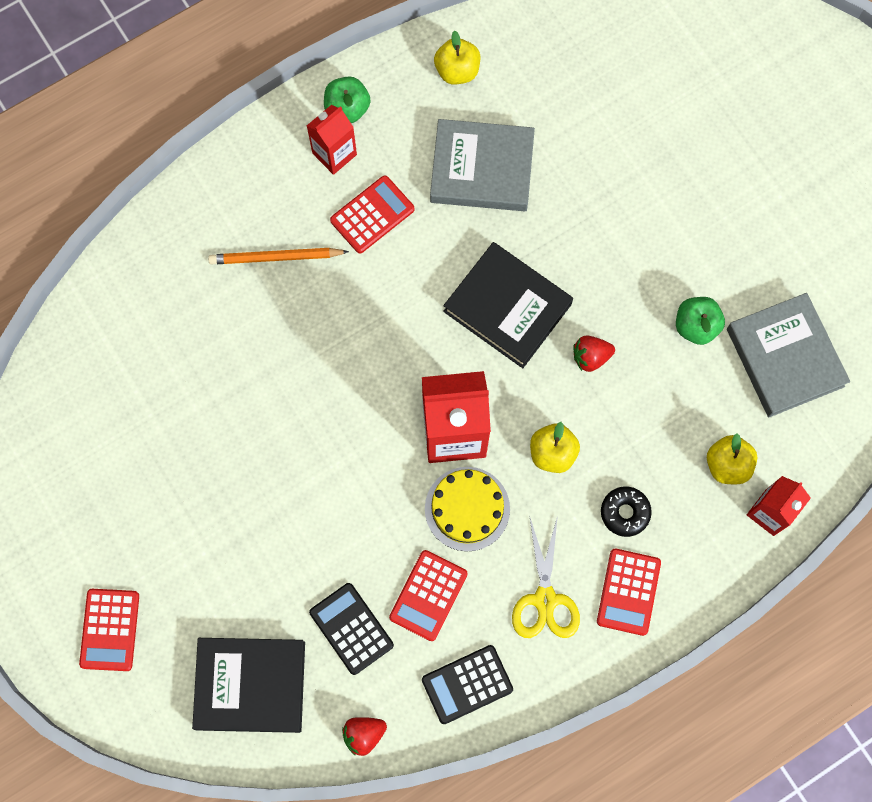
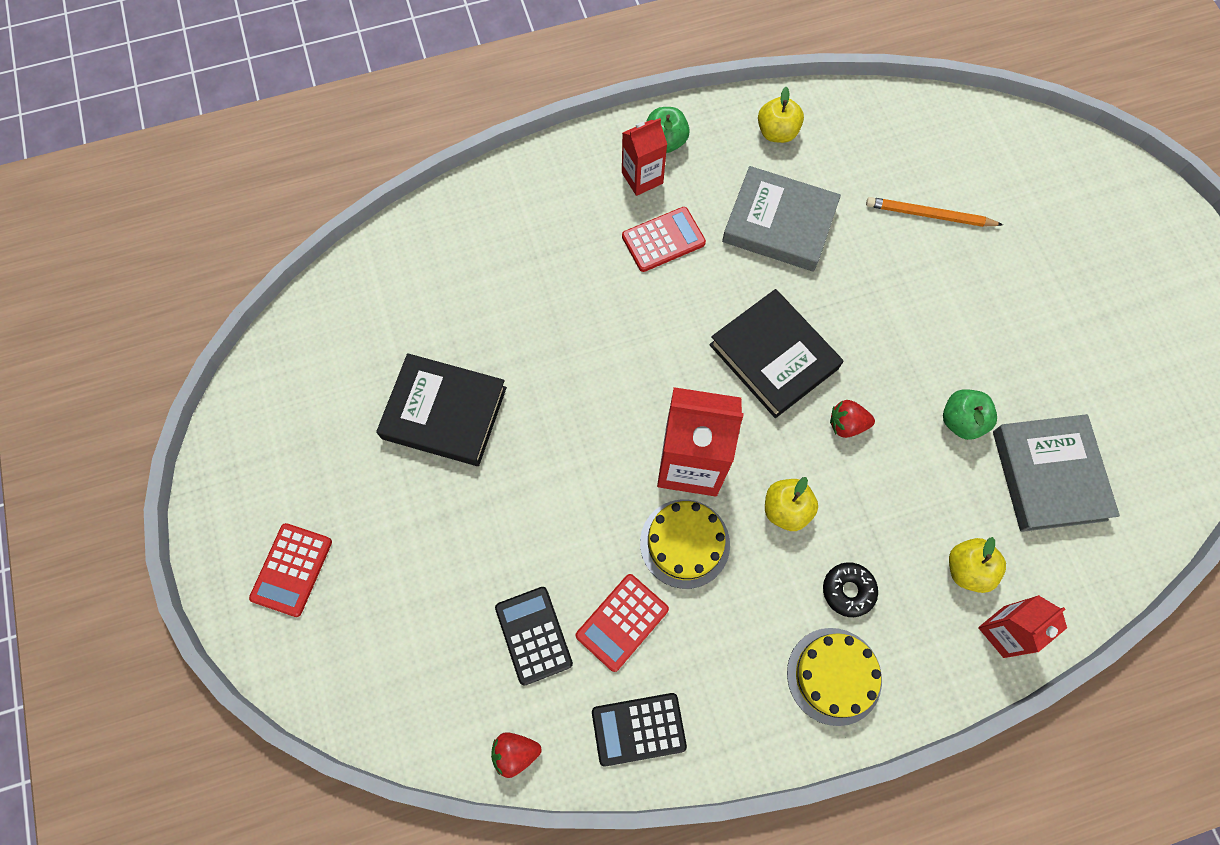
camera: 15 degrees right, 5 degrees down
black book [192,638,305,733] -> black book moved to [376,353,507,466]
orange pencil [208,248,349,265] -> orange pencil moved to [866,197,1003,227]
yellow scissors [512,515,580,638] -> none
red calculator [597,548,661,636] -> yellow cake [787,628,882,726]

